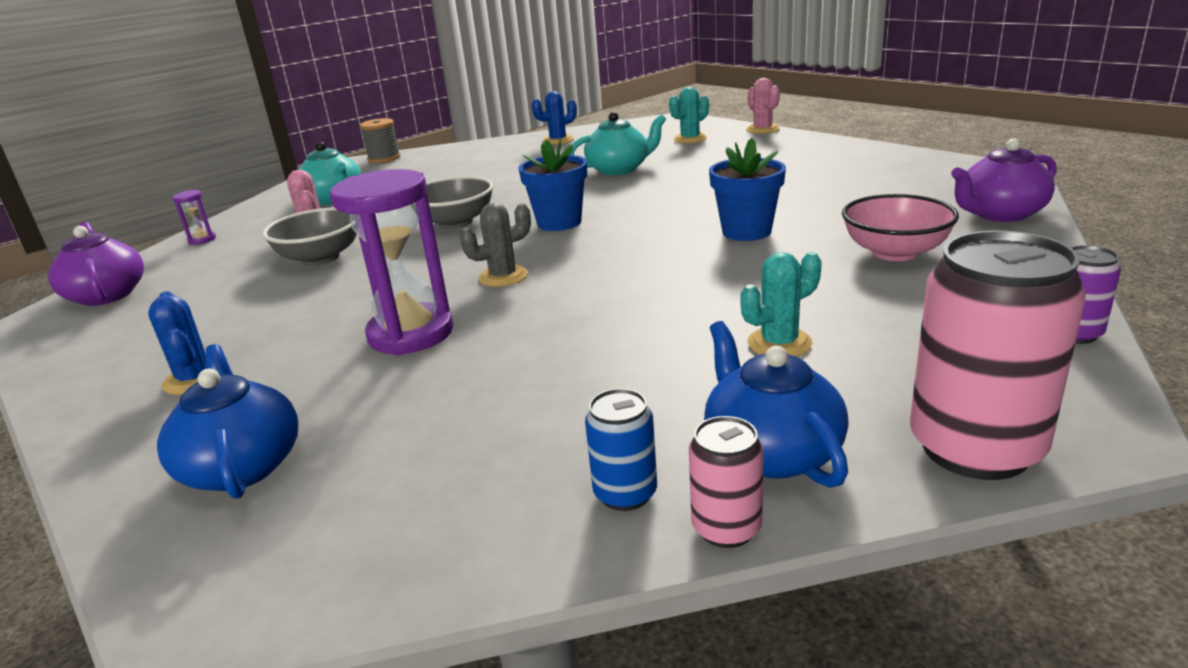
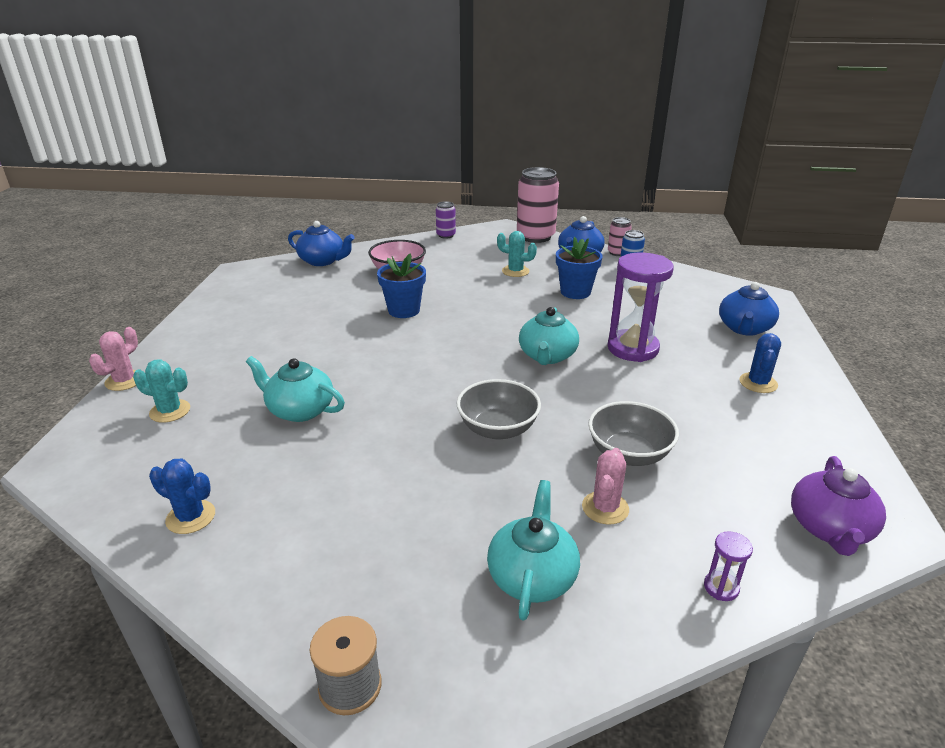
camera: 135 degrees left, 5 degrees up
grey cactus [460,203,531,287] -> turquoise teapot [519,307,579,365]
blue flower pot [518,138,587,231] -> blue flower pot moved to [556,237,603,299]
purple teapot [951,138,1056,222] -> blue teapot [288,221,355,266]

